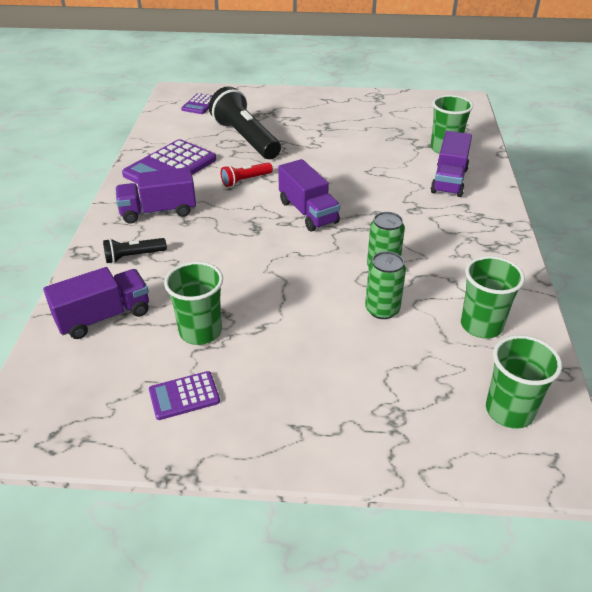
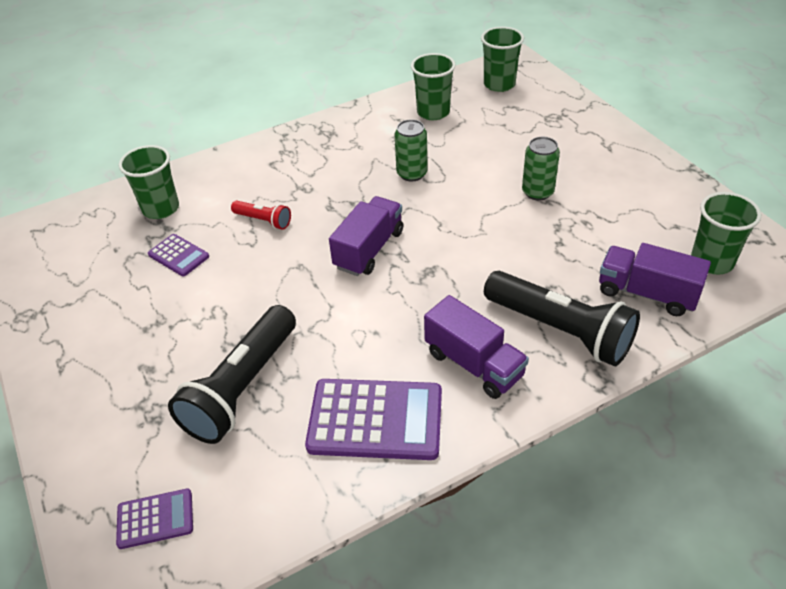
camera: 120 degrees left, 5 degrees up
black flashlight [103,238,167,263] -> black flashlight [484,271,640,366], size x2.07
purple calculator [149,371,220,420] -> purple calculator moved to [148,234,209,277]
green cup [164,261,223,345] -> green cup moved to [691,192,761,275]
red flashlight [221,163,273,187] -> red flashlight moved to [231,201,291,230]
green can [365,251,406,319] -> green can moved to [522,137,560,201]
purple truck [431,131,472,197] -> none

